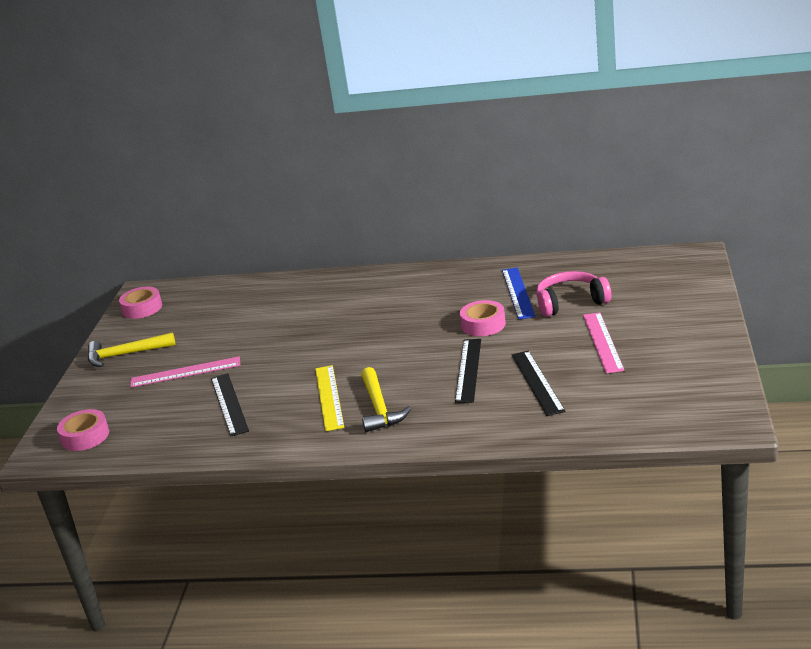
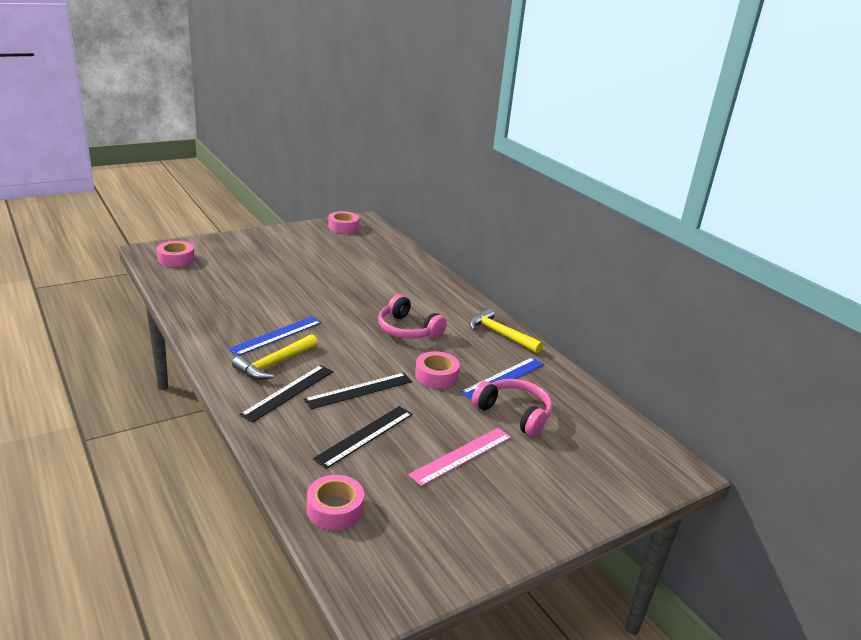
camera: 45 degrees right, 0 degrees up
yellow hammer [88,332,175,367] -> yellow hammer moved to [469,308,543,353]
pink ruler [130,356,240,387] -> none
black ruler [211,373,249,436] -> black ruler moved to [239,365,333,423]
yellow ruler [315,365,344,431] -> blue ruler [229,317,322,356]
none -> pink tape [307,475,364,530]
none -> pink headphones [378,295,447,339]

